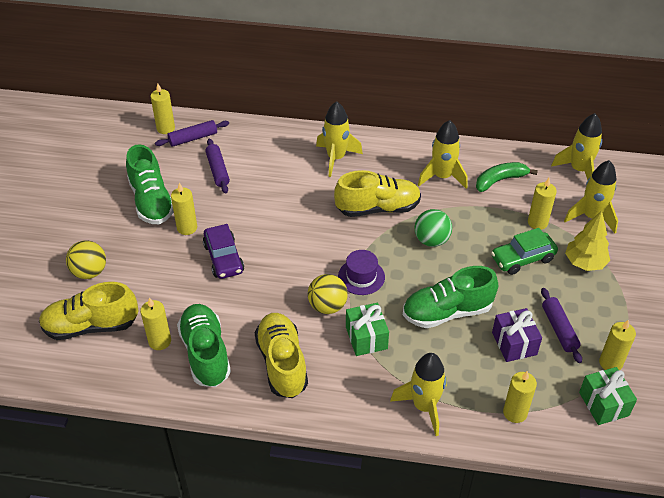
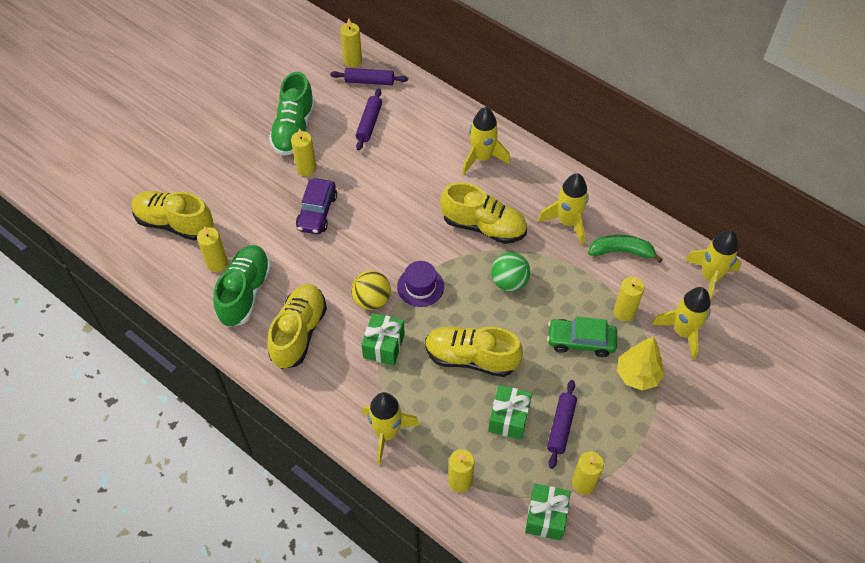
camera: 30 degrees right, 10 degrees up
yellow ball [66,240,106,279] -> none
green shoe [403,266,498,328] -> yellow shoe [425,326,523,377]
purple gift [492,308,542,362] -> green gift [488,385,532,440]

